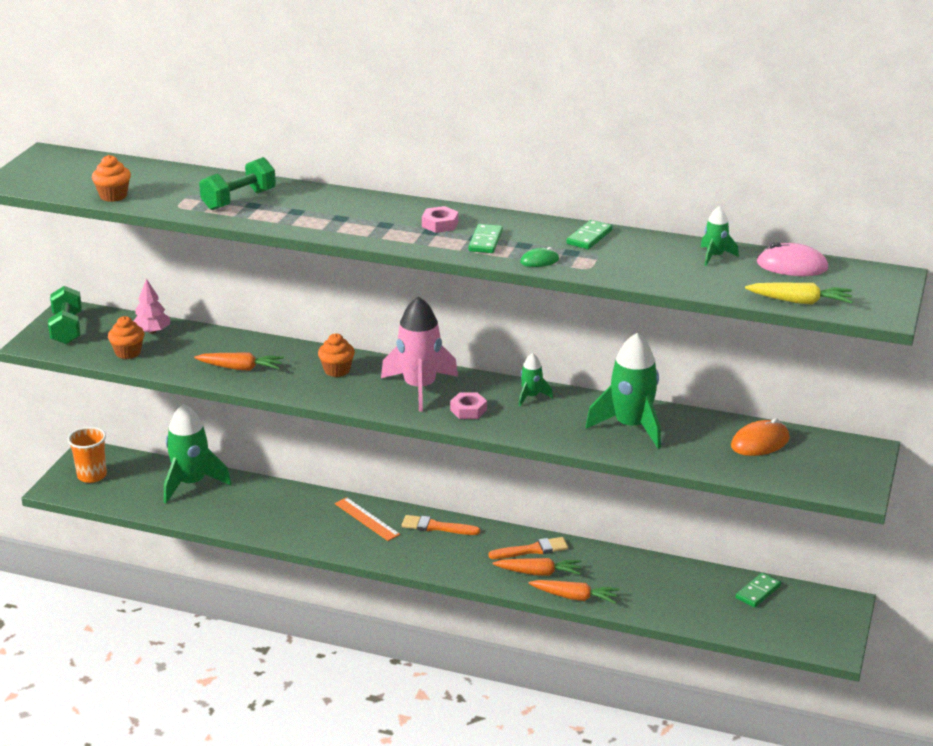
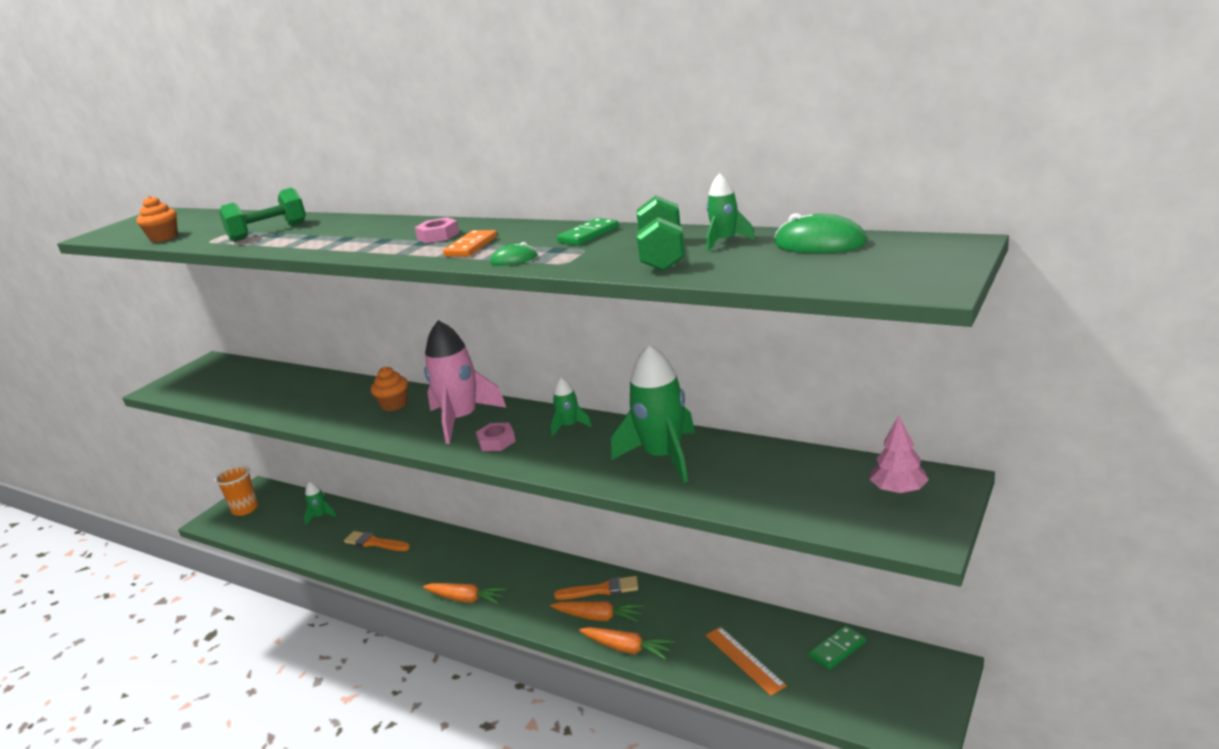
camera: 15 degrees right, 5 degrees down
green dumbbell [48,286,82,344] -> green dumbbell moved to [637,196,685,271]
orange cupcake [108,316,144,359] -> none
pink tree [134,279,170,334] -> pink tree moved to [870,416,929,493]
green rocket [164,404,231,503] -> green rocket [304,482,337,526], size x0.48
orange carrot [194,352,284,371] -> orange carrot moved to [423,583,507,604]
orange ruler [335,497,400,541] -> orange ruler moved to [706,627,787,696]
orange brush [402,515,480,535] -> orange brush moved to [344,531,410,551]
green domino [468,224,503,253] -> orange domino [443,230,497,256]
orange mouse [731,418,790,456] -> none
yellow carrot [745,283,853,305] -> none
pink mouse [757,242,828,276] -> green mouse [774,213,867,253]

